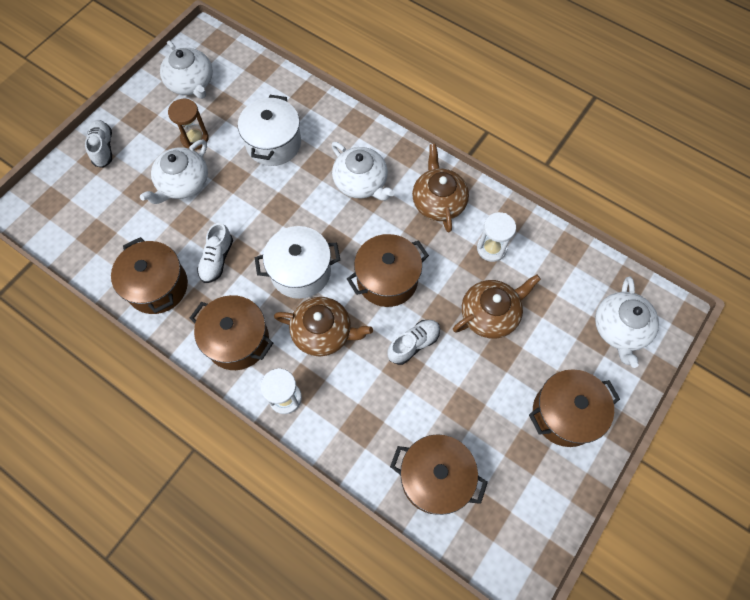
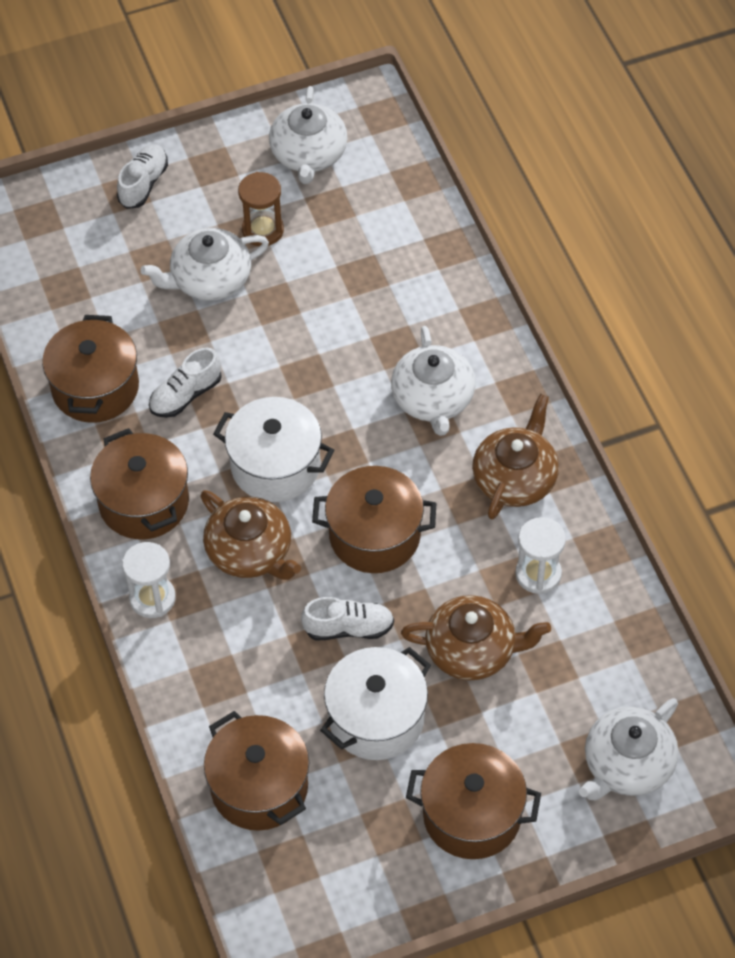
camera: 35 degrees right, 10 degrees down
white pot [238,95,301,166] -> white pot moved to [320,647,431,760]

